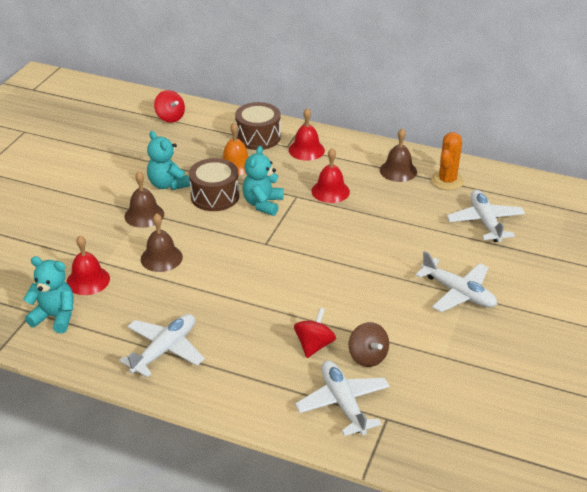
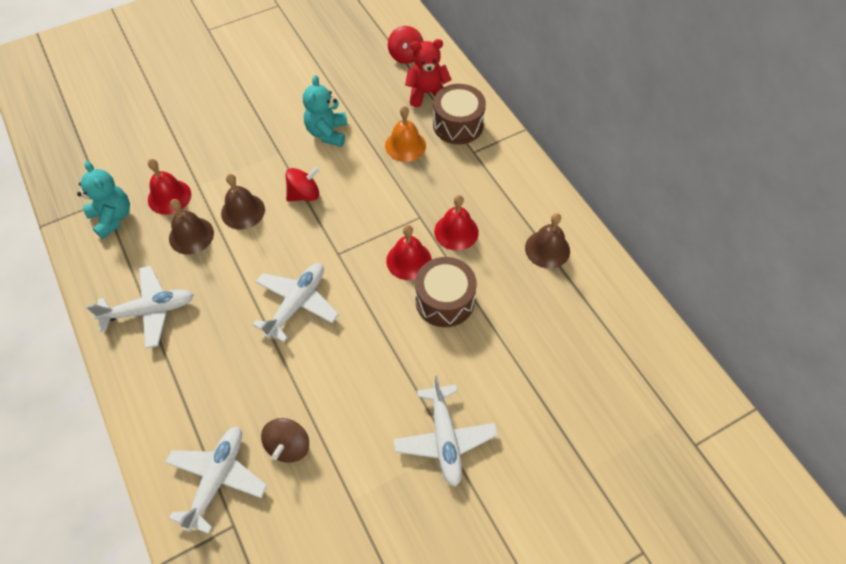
camera: 40 degrees right, 20 degrees up
brown bell [124,171,164,228] -> brown bell moved to [169,199,214,255]
brown drum [189,158,239,211] -> brown drum moved to [415,257,477,327]
turquoise teddy bear [242,146,283,216] -> none
red bell [289,108,325,161] -> red bell moved to [386,225,432,280]
red spinning top [294,308,336,358] -> red spinning top moved to [286,166,320,201]
orange cactus [431,132,464,190] -> none
white plane [446,190,525,242] -> white plane moved to [253,263,339,343]
none -> red teddy bear [405,39,451,107]

